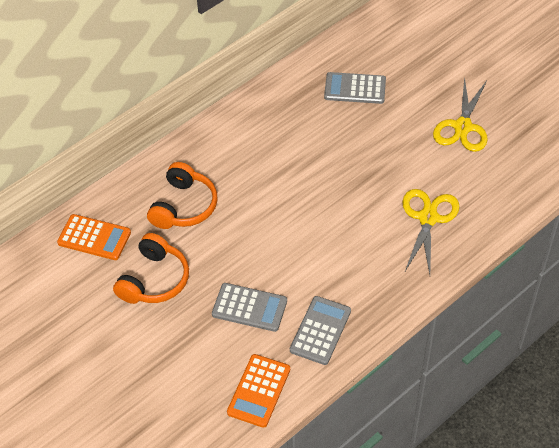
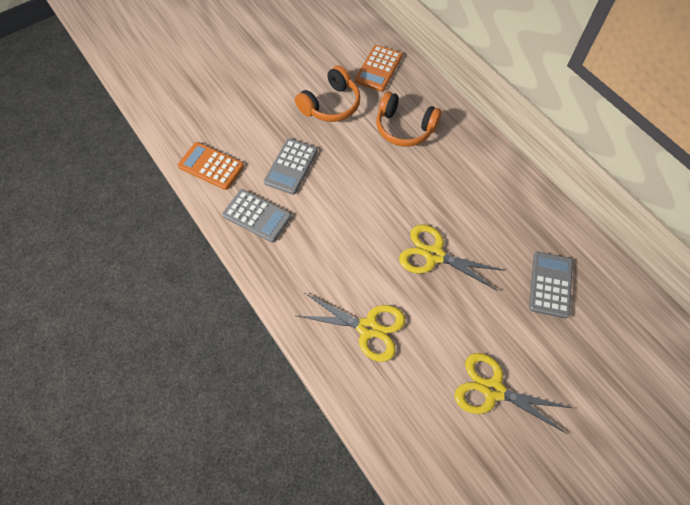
camera: 95 degrees right, 10 degrees up
orange headphones [113,233,189,304] -> orange headphones turned 75 degrees counterclockwise [295,65,360,122]
none -> yellow scissors [399,224,505,291]

